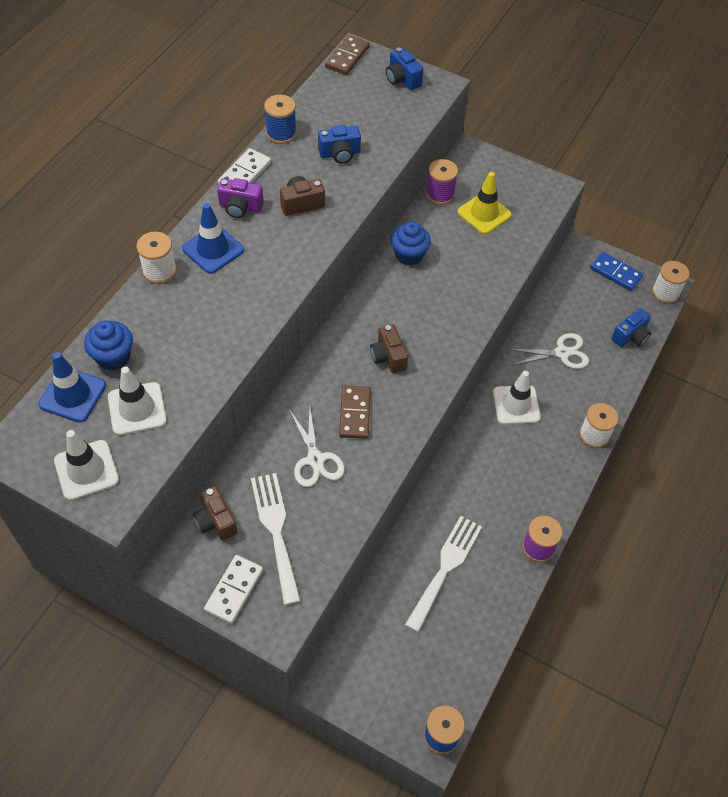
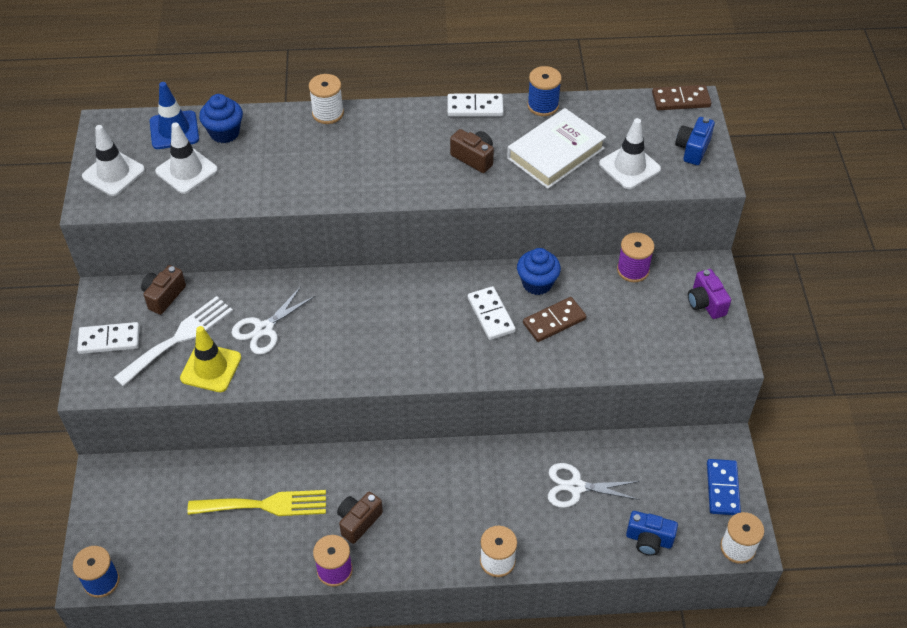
camera: 60 degrees right, 5 degrees down
blue traffic cone [182,203,244,274] -> none
purple camera [217,178,264,218] -> purple camera moved to [688,269,731,319]
blue camera [318,125,361,164] -> white book [507,108,606,189]
brown domino [339,385,371,439] -> brown domino moved to [523,297,587,342]
brown camera [370,324,408,373] -> brown camera moved to [337,491,383,544]
white fork [405,516,482,632] -> yellow fork [188,490,326,516]
yellow traffic cone [457,172,511,234] -> yellow traffic cone moved to [180,326,241,392]
white traffic cone [493,371,541,424] -> white traffic cone moved to [599,118,661,189]
white scissors [508,333,589,369] -> white scissors turned 135 degrees clockwise [548,463,640,508]
none -> white domino [468,286,516,340]

